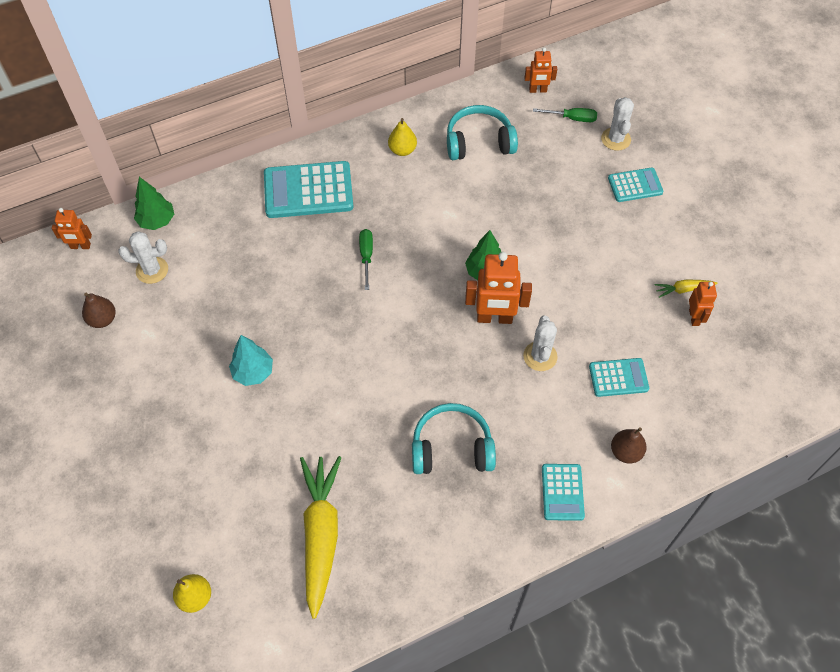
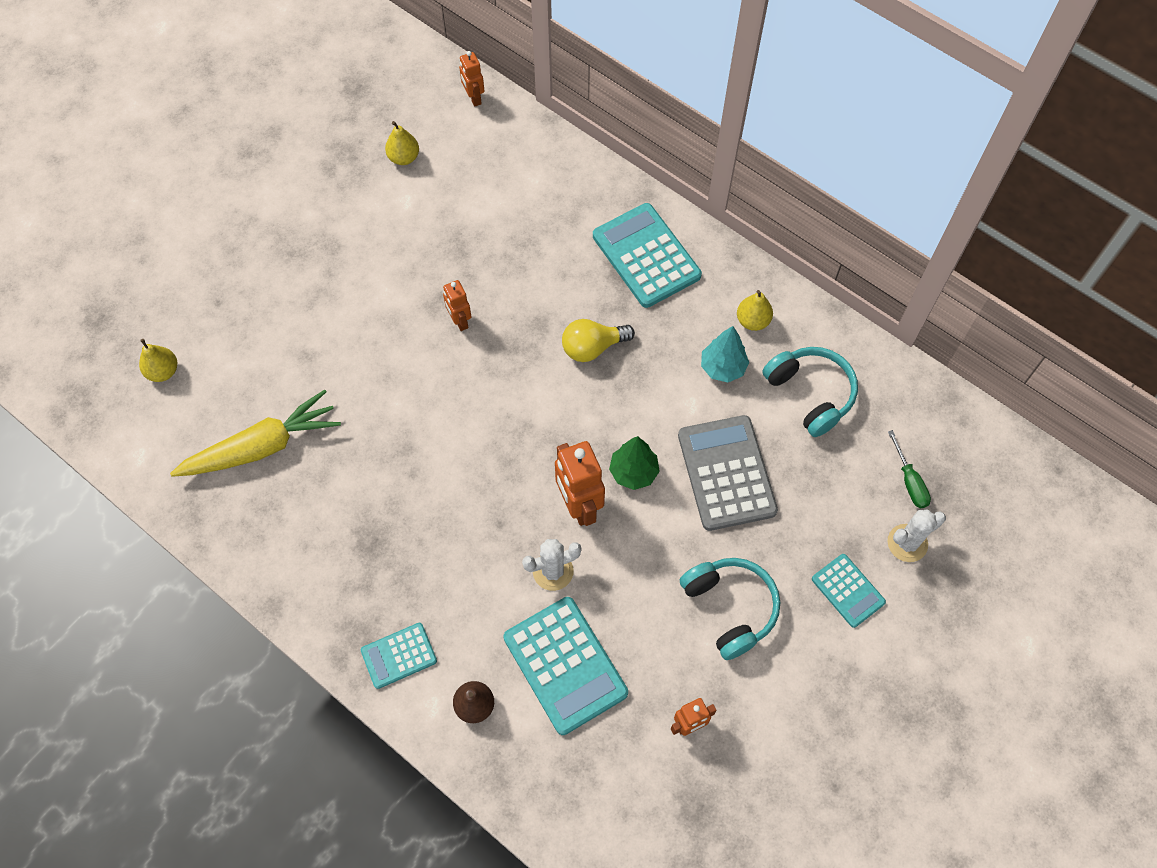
camera: 65 degrees right, 5 degrees up
brown pear [82,293,116,328] -> yellow pear [385,121,419,165]
white cactus [118,231,168,284] -> none
green tree [134,177,174,230] -> none
turquoise tree [229,335,273,386] -> turquoise tree moved to [701,326,749,382]
green screwdriver [359,229,373,290] -> yellow light bulb [562,319,635,362]
turquoise headphones [412,403,496,474] -> turquoise headphones moved to [680,558,780,660]
orange robot [524,47,557,93] -> orange robot moved to [443,280,471,331]
turquoise calculator [589,358,649,397] -> turquoise calculator [504,597,628,735], size x1.78
yellow carrot [655,280,717,298] -> none
none -> grey calculator [678,415,778,531]

